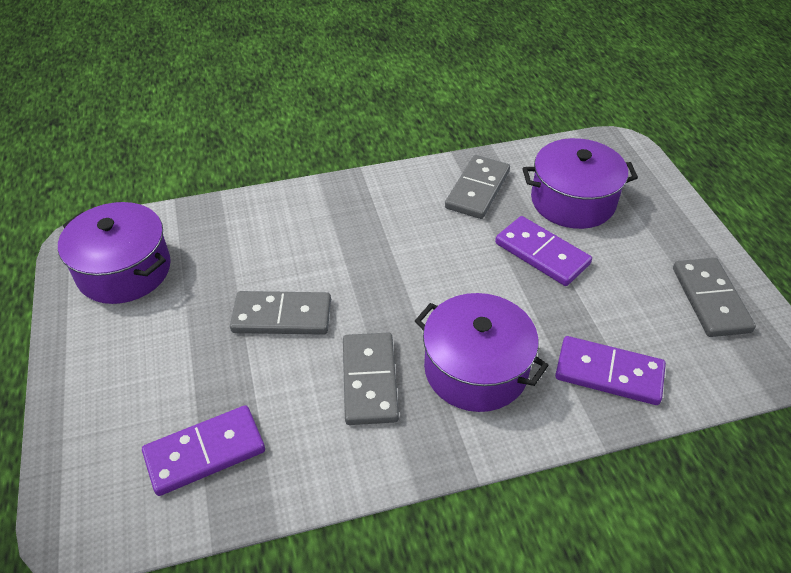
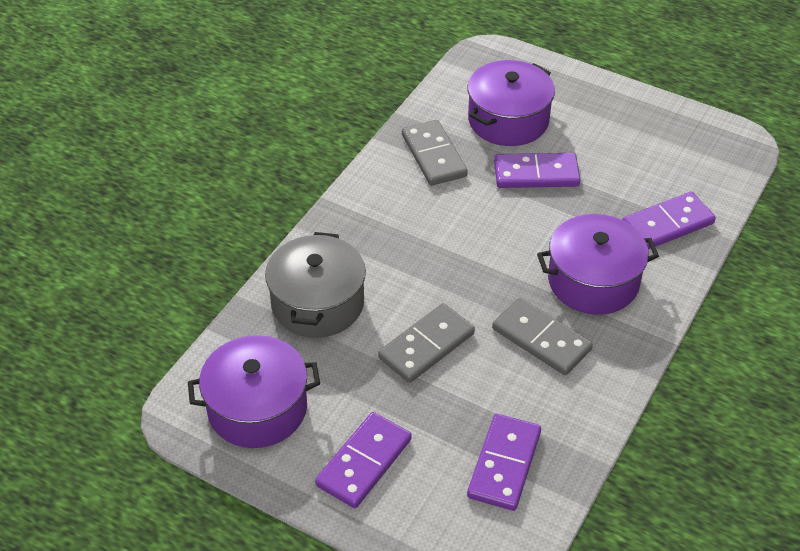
camera: 45 degrees left, 0 degrees up
grey domino [673,258,756,337] -> none
none -> grey pot [265,232,366,338]
none -> purple domino [315,412,412,508]

